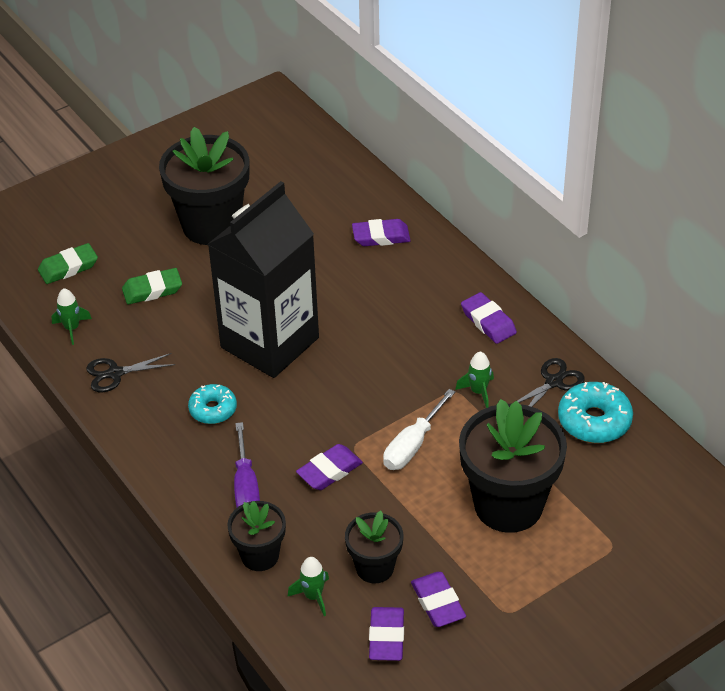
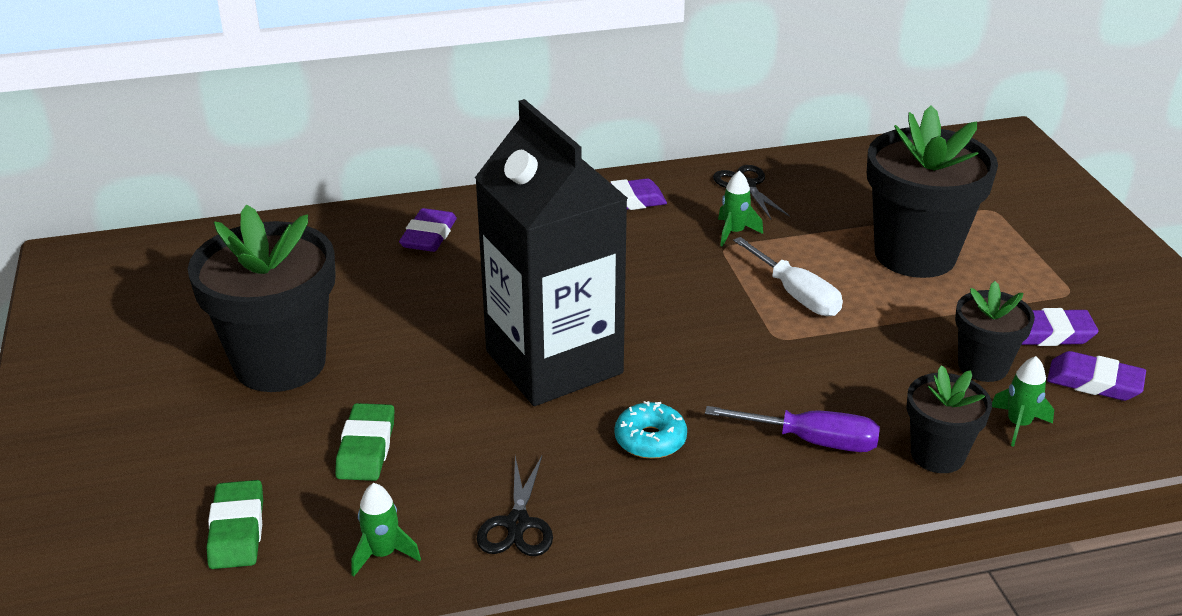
camera: 70 degrees left, 10 degrees down
purple eraser [296,444,363,490] -> none
turquoise donut [558,382,633,443] -> none

